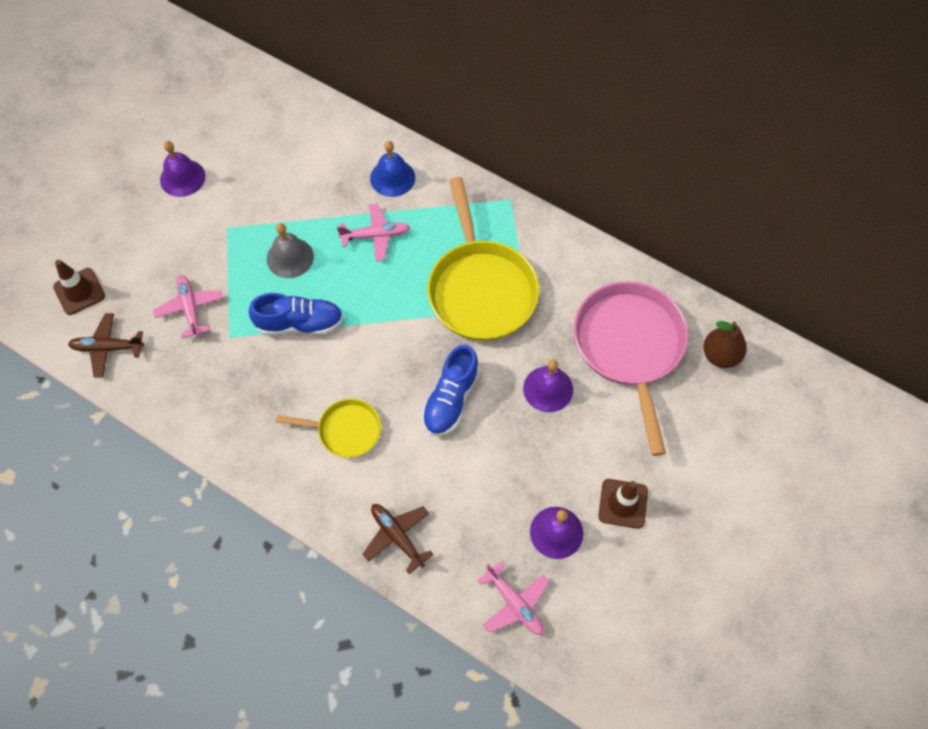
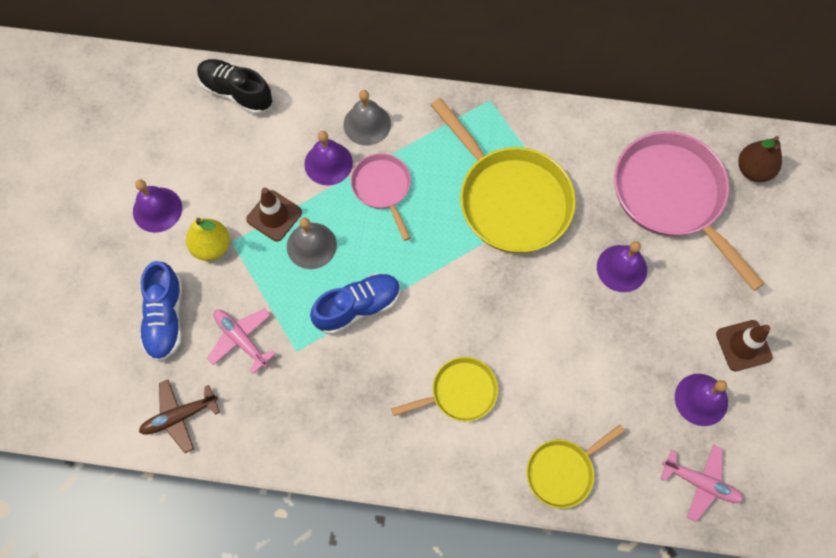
camera: 25 degrees left, 5 degrees up
brown traffic cone [53,260,105,315] -> brown traffic cone moved to [246,188,302,242]
pink plane [337,204,410,261] -> pink pan [351,153,411,241]
brown plane [363,504,434,574] -> yellow pan [526,425,625,508]
blue bell [370,141,415,197] -> grey bell [344,90,391,146]
blue shoe [422,344,480,436] -> blue shoe moved to [140,261,182,362]
none -> yellow pear [186,218,230,261]
none -> black shoe [197,59,273,115]
none -> purple bell [304,131,353,185]

